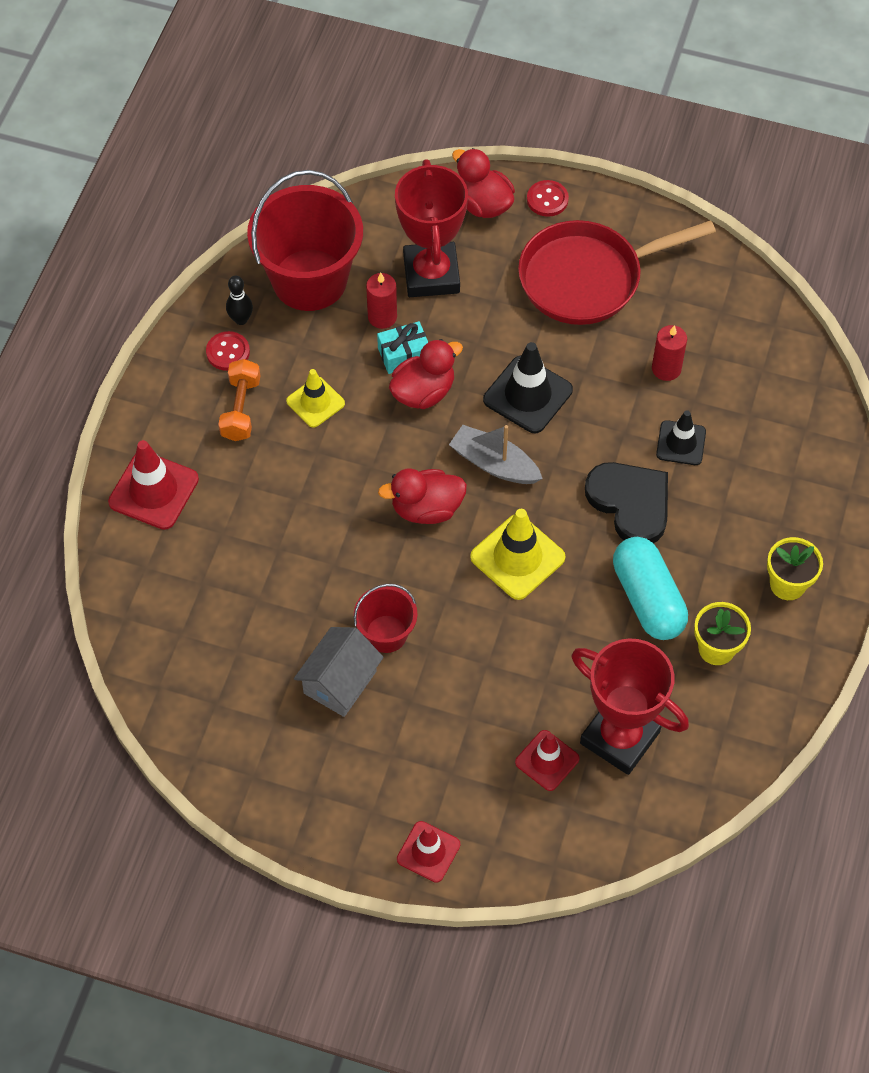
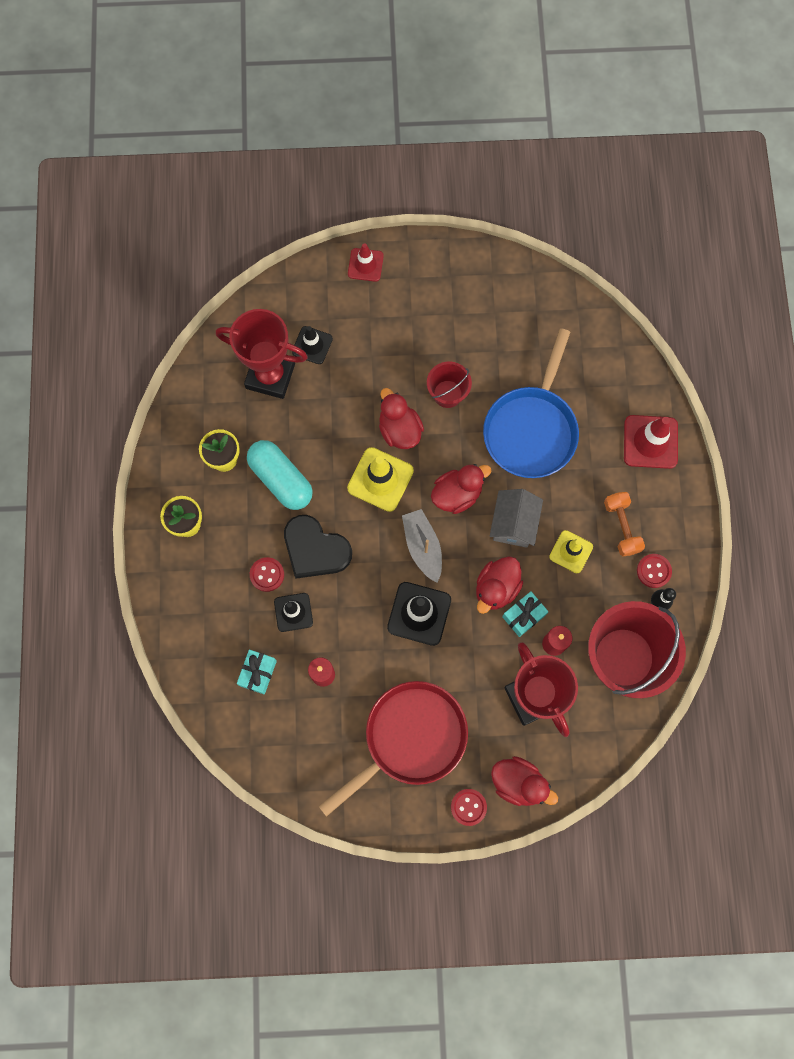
camera: 160 degrees right, 15 degrees up
grey house [294,627,384,717] -> grey house moved to [490,489,543,548]
grey boat [449,425,543,484] -> grey boat turned 120 degrees counterclockwise [402,509,442,583]
red traffic cone [515,730,580,791] -> black traffic cone [292,326,333,364]
none -> turquoise gift [237,650,277,694]
none -> red button [250,557,284,592]
none -> red duck [379,388,424,449]
none -> blue pan [483,328,579,478]

